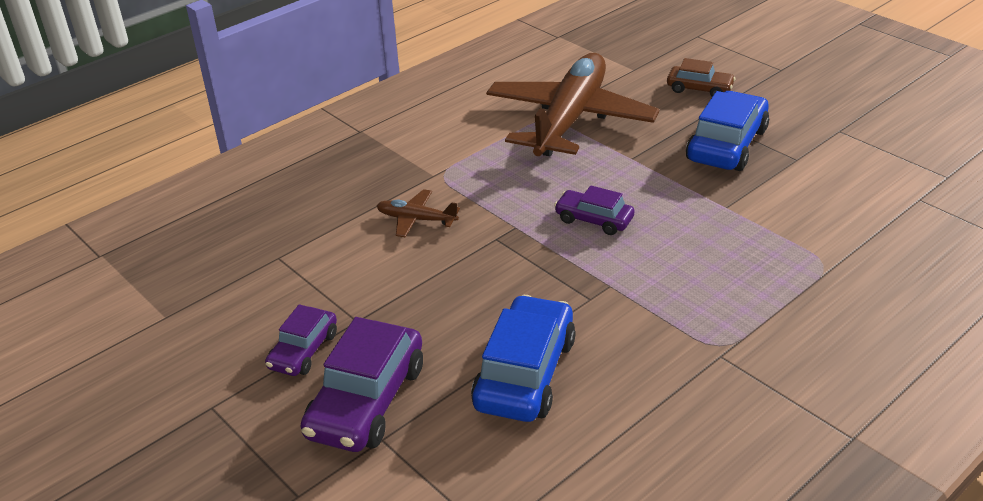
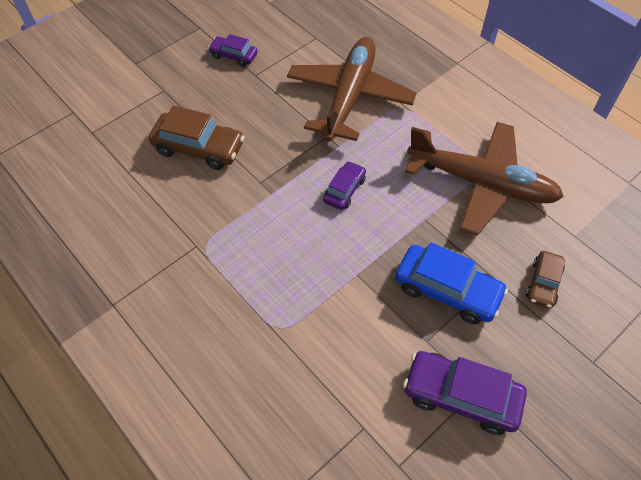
camera: 90 degrees right, 20 degrees up
purple car [301,317,423,452] -> purple car moved to [403,351,527,435]
brown plane [377,189,460,237] -> brown plane [287,37,417,141], size x2.49
blue car [471,295,576,422] -> brown car [149,106,245,170]

